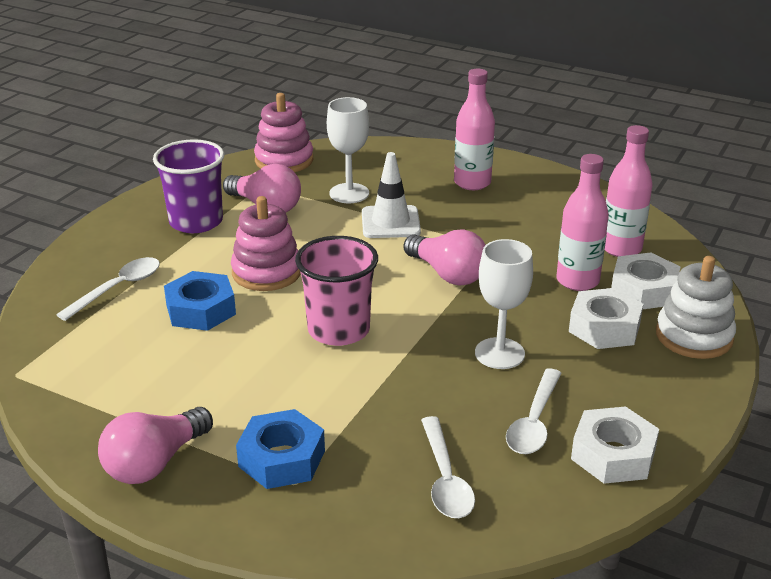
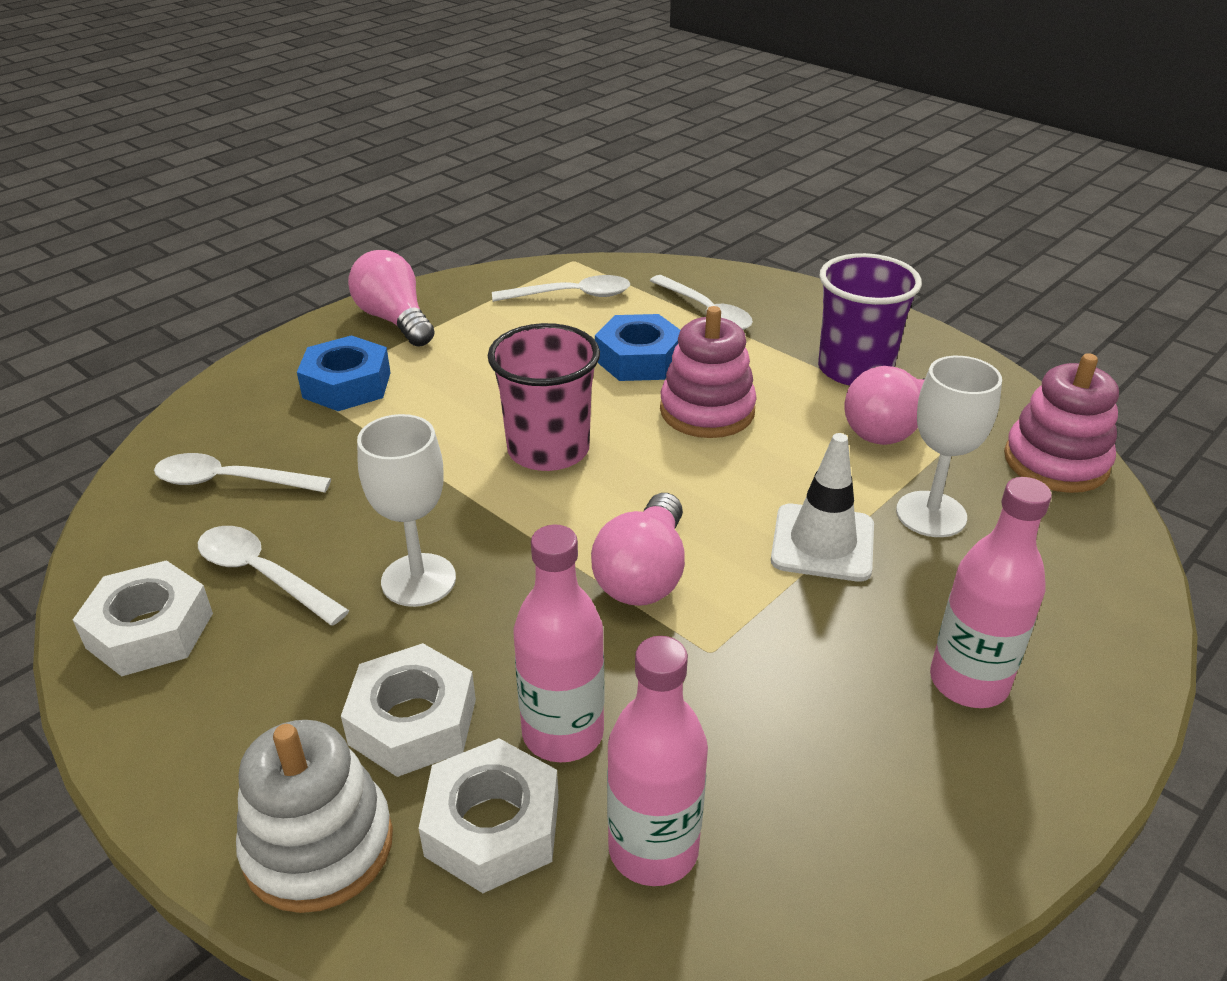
camera: 105 degrees right, 5 degrees up
pink light bulb [404,229,485,286] -> pink light bulb turned 45 degrees counterclockwise [591,493,685,606]
none -> white spoon [492,275,630,302]

